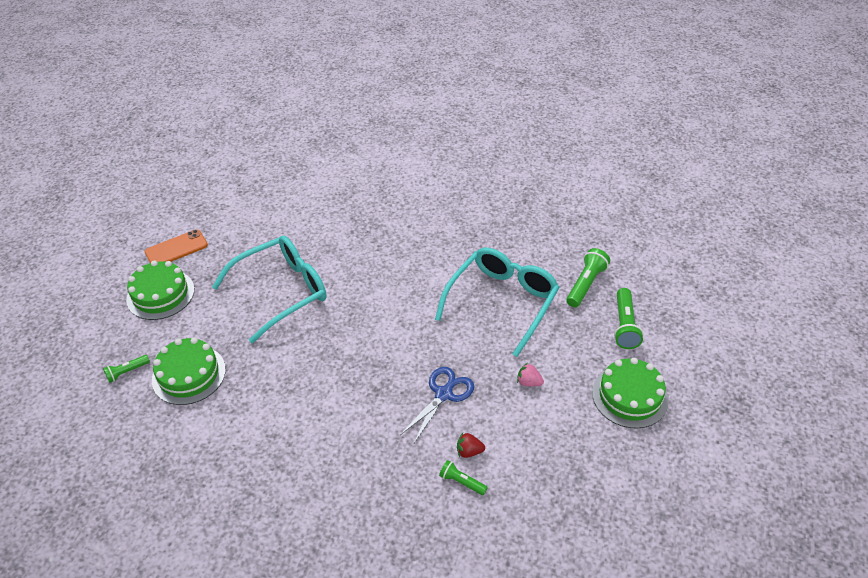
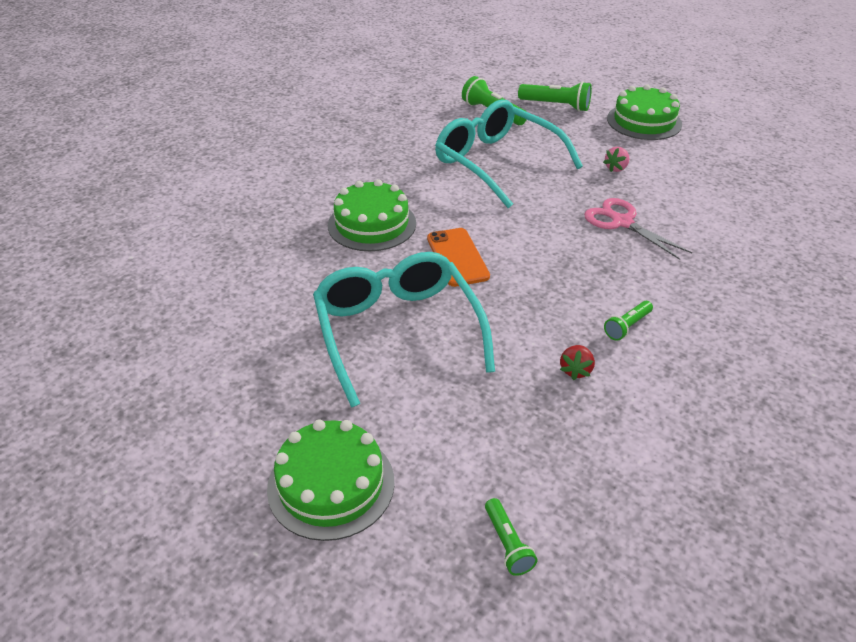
camera: 75 degrees left, 5 degrees down
orange phone [144,229,208,263] -> orange phone moved to [427,228,490,287]
green cake [152,337,226,405] -> green cake moved to [328,179,416,251]
blue scissors [400,367,475,443] -> pink scissors [584,198,692,260]
green flashlight [439,460,488,495] -> green flashlight moved to [604,301,653,341]
red strawberry [457,433,485,458] -> red strawberry moved to [560,345,595,380]

